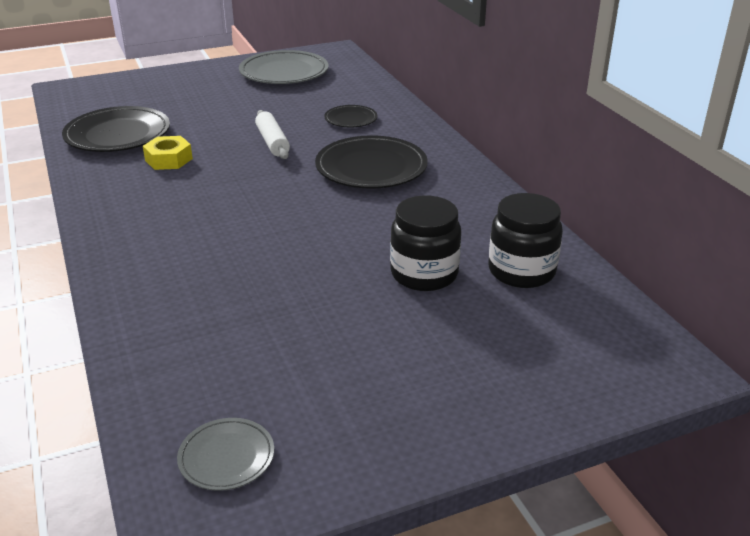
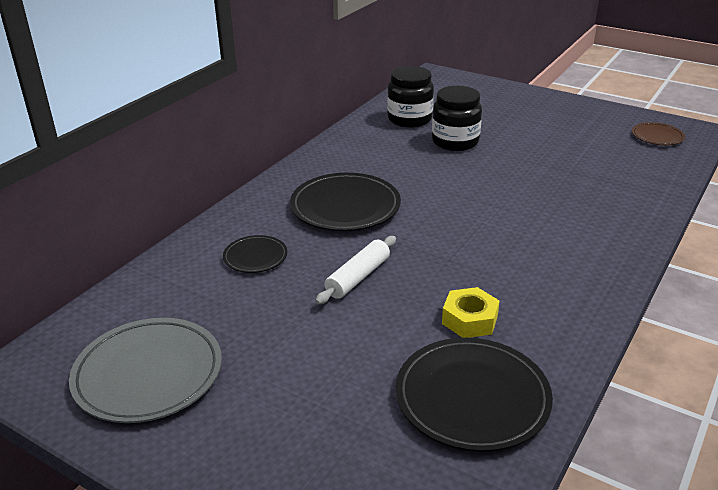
camera: 125 degrees left, 0 degrees up
grey plate [177,418,274,491] -> brown plate [632,122,685,145]

